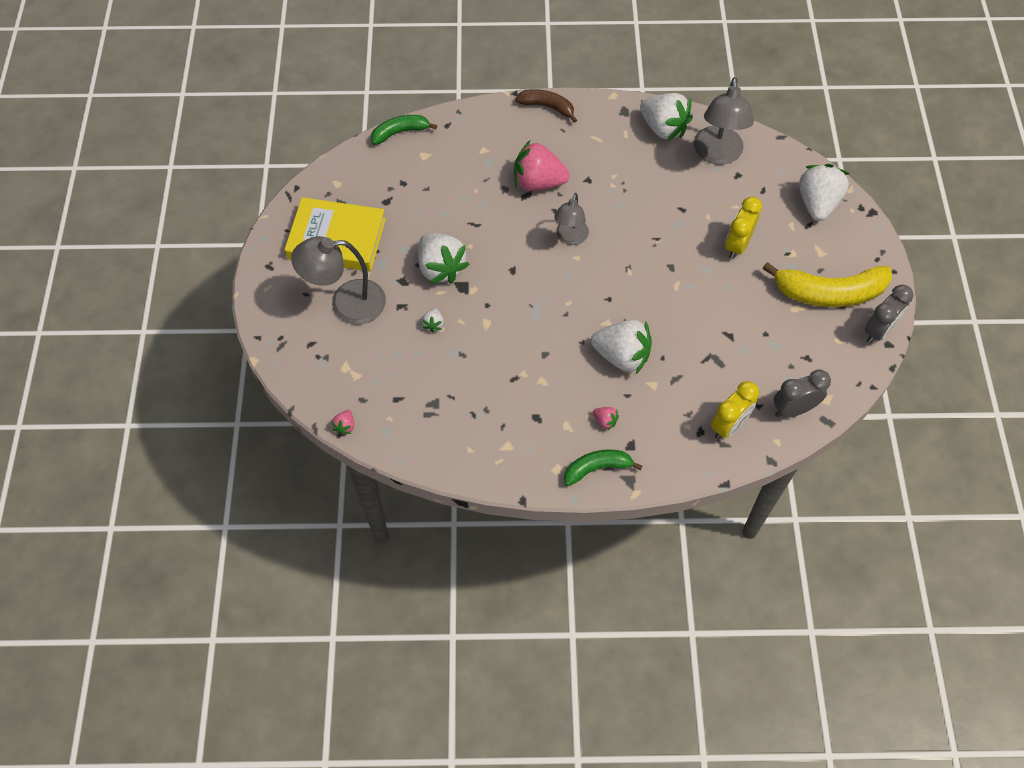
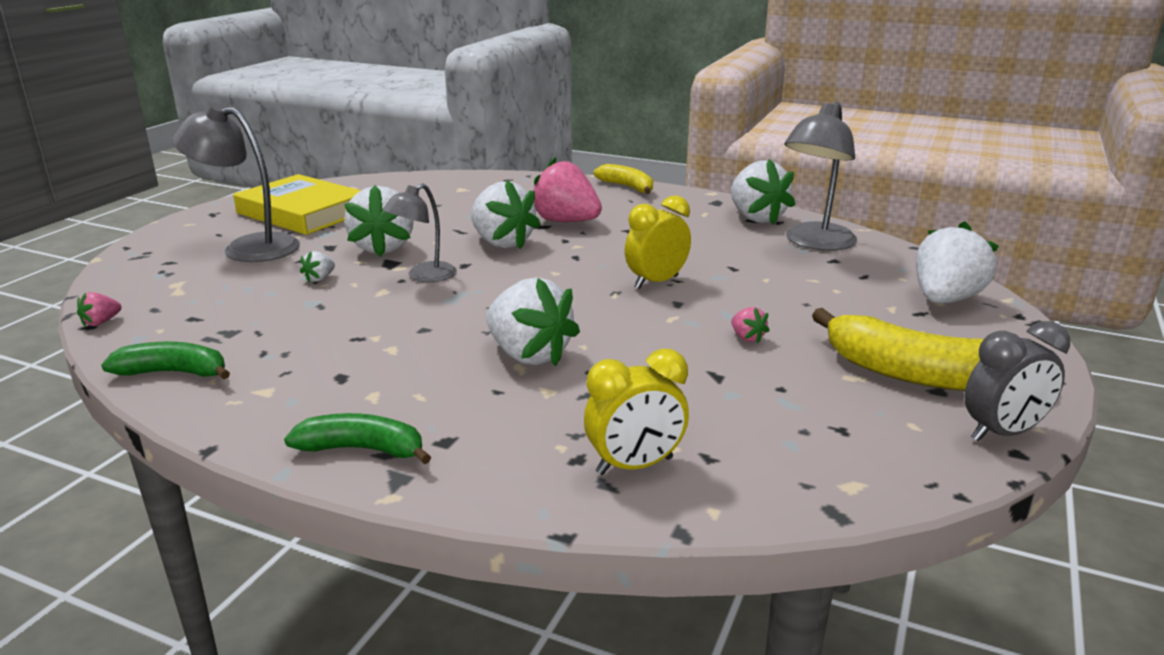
camera: 25 degrees right, 35 degrees down
green banana [371,115,437,145] -> green banana moved to [101,342,230,379]
brown banana [515,89,577,123] -> yellow banana [594,164,653,194]
grey lamp [554,193,589,245] -> grey lamp moved to [383,184,457,282]
pink strawberry [593,407,619,430] -> pink strawberry moved to [731,307,770,343]
yellow clock [725,197,762,259] -> yellow clock moved to [625,195,691,289]
grey clock [774,370,831,417] -> none
none -> white strawberry [471,180,541,249]

